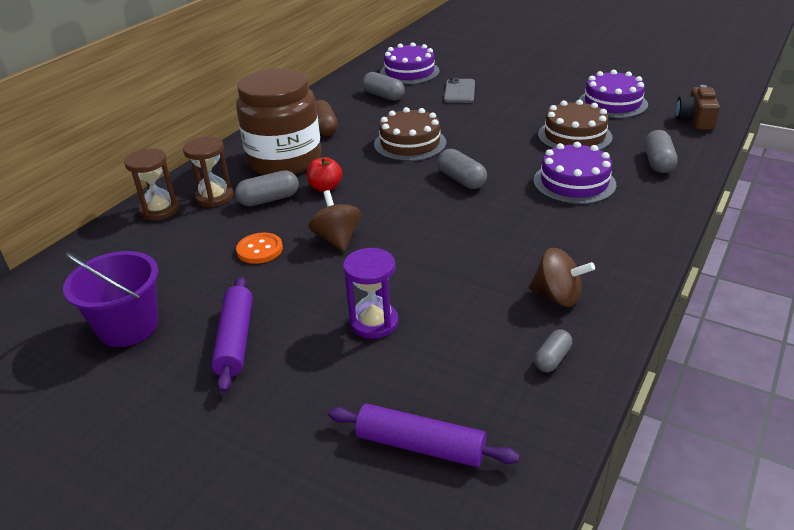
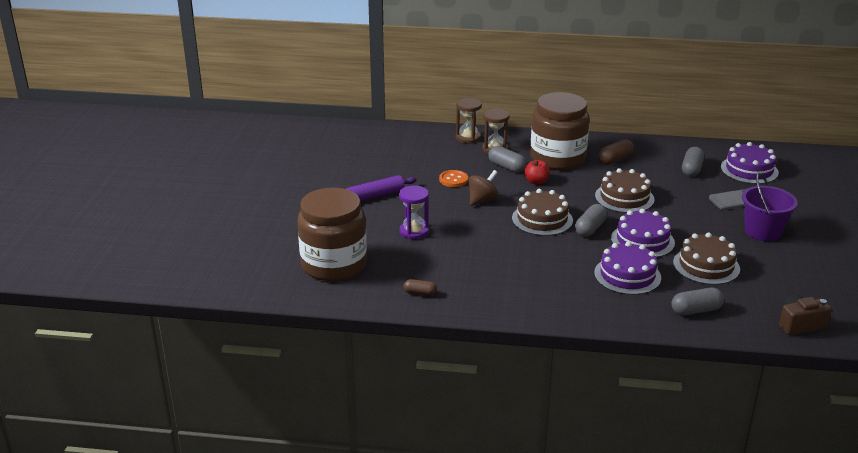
camera: 65 degrees right, 5 degrees down
purple bucket [63,251,158,347] -> purple bucket moved to [742,173,798,241]
purple rolling pin [328,404,520,467] -> brown jar [297,187,367,281]
brown spinning top [529,248,595,307] -> none
grey capsule [534,329,572,372] -> brown capsule [403,279,437,296]
purple cake [579,70,648,118] -> purple cake moved to [611,209,675,258]
none -> brown cake [512,189,573,236]

